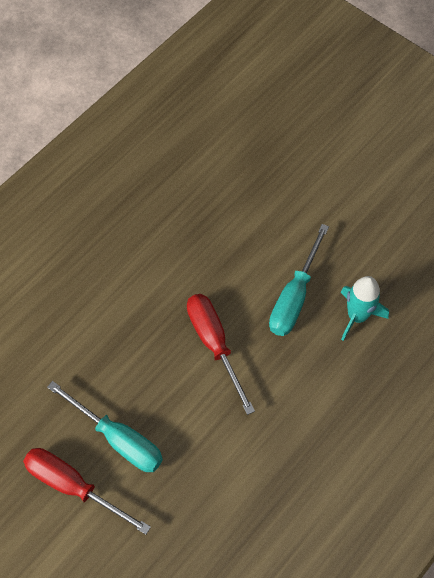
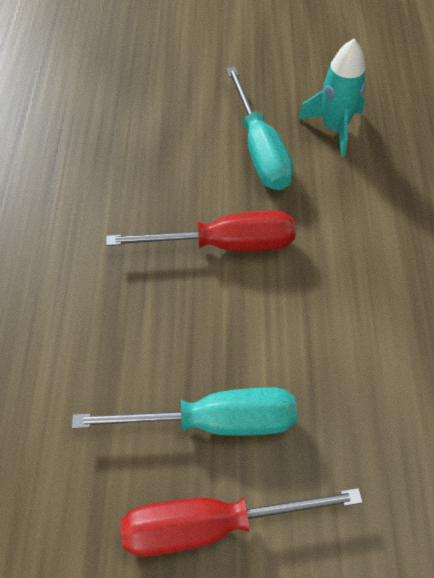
camera: 40 degrees left, 5 degrees down
red screwdriver [187,294,255,415] -> red screwdriver turned 150 degrees clockwise [106,211,296,251]

